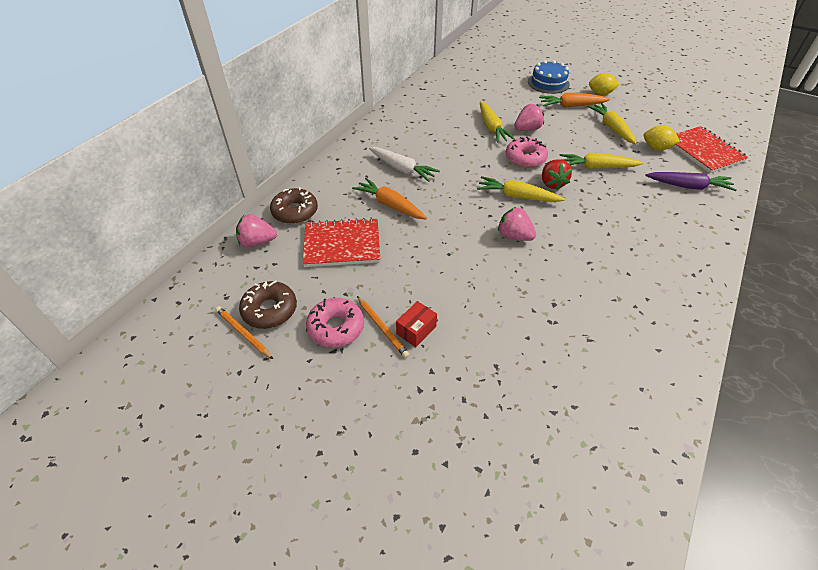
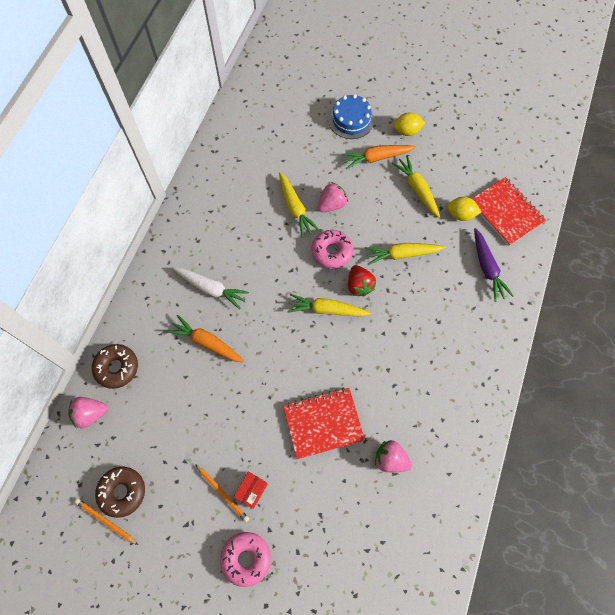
camera: 10 degrees left, 20 degrees up
red notebook [303,218,380,267] -> red notebook moved to [283,388,365,459]
pink donut [306,298,364,348] -> pink donut moved to [220,532,271,587]
pink strawberry [498,207,536,241] -> pink strawberry moved to [375,440,412,472]
purple carrot [645,172,737,191] -> purple carrot turned 75 degrees clockwise [474,228,514,302]

